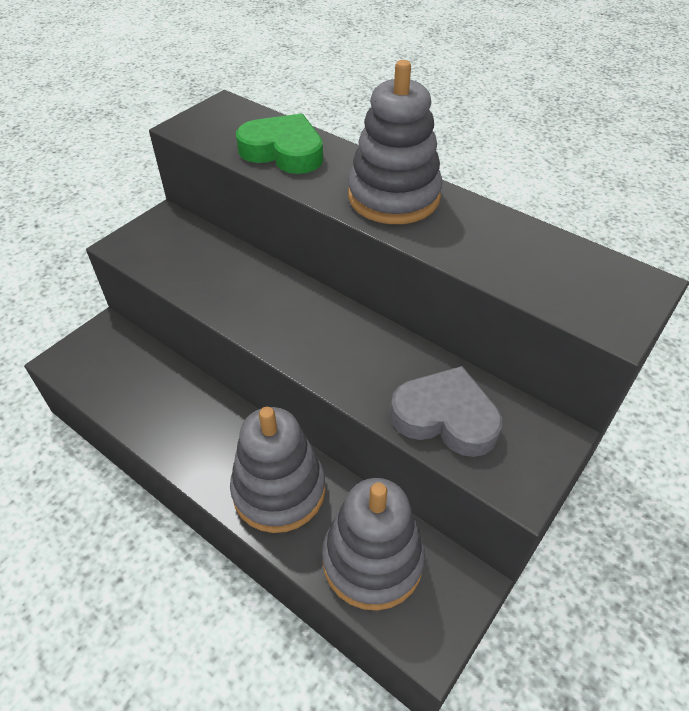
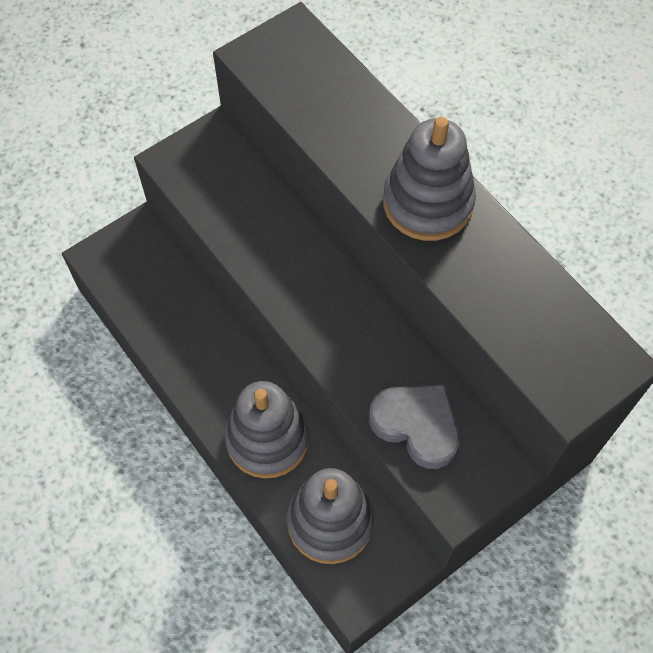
camera: 15 degrees right, 15 degrees up
green heart [236,113,323,174] -> none

